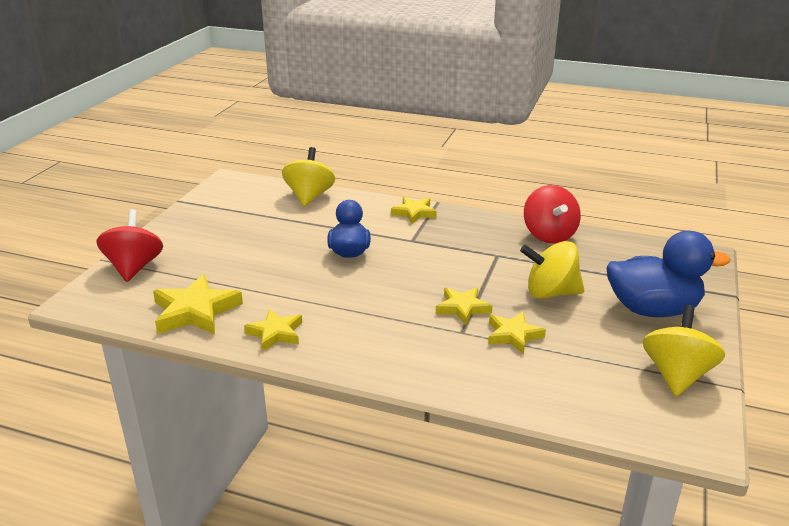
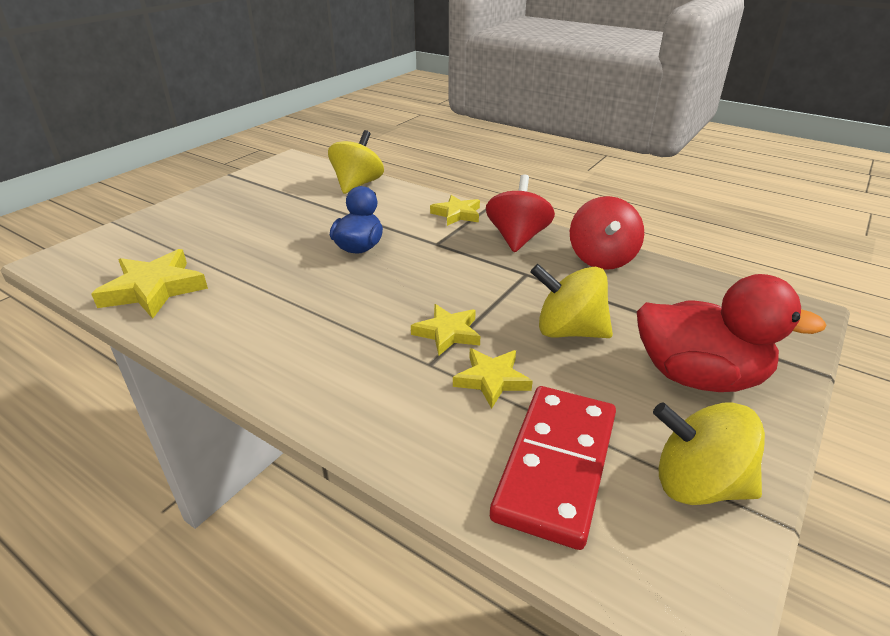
camera: 15 degrees right, 5 degrees up
red spinning top [96,209,163,282] -> red spinning top moved to [486,174,555,252]
yellow star [244,309,302,351] -> none
blue duck [607,231,730,317] -> red duck [637,274,826,392]
yellow spinning top [643,305,725,396] -> yellow spinning top turned 105 degrees counterclockwise [653,402,765,505]
none -> red domino [490,386,616,550]

